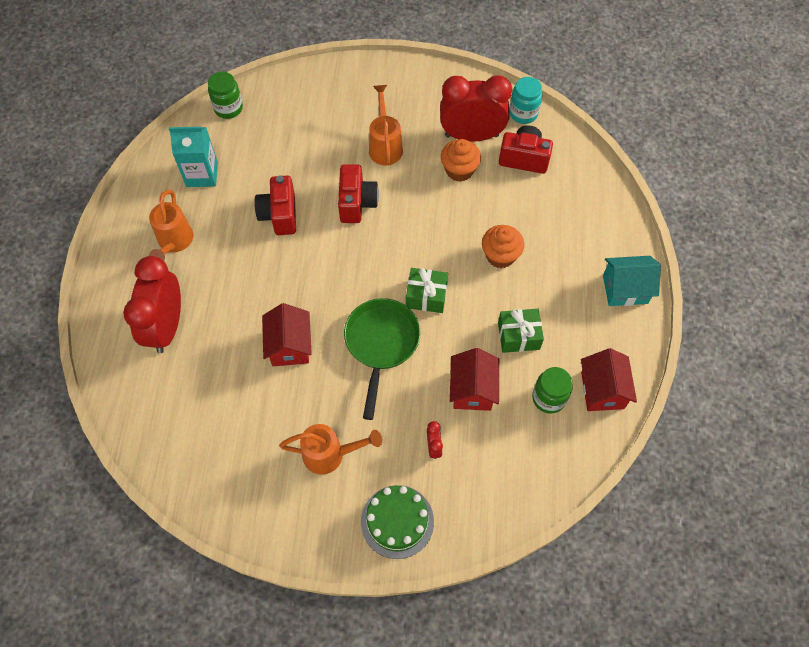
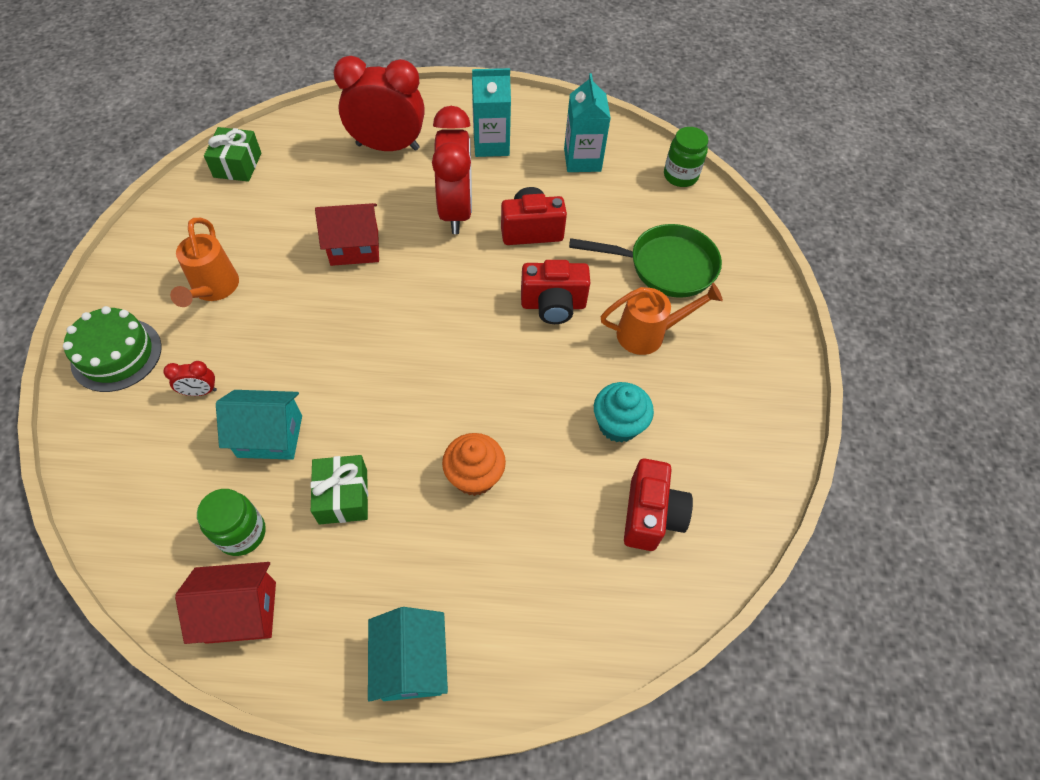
camera: 85 degrees right, 5 degrees down
orange watering can [149,190,193,261] -> turquoise carton [472,68,511,157]
green pan [344,298,421,420] -> green pan moved to [569,224,722,298]
green gift [406,268,448,313] -> green gift moved to [204,127,261,182]
red clock [440,75,512,142] -> red clock moved to [432,106,472,234]
orange cupcake [441,139,481,182] -> turquoise cupcake [594,382,654,443]
red house [450,348,499,411] -> turquoise house [216,390,302,460]
turquoise jar [509,77,543,124] -> none

